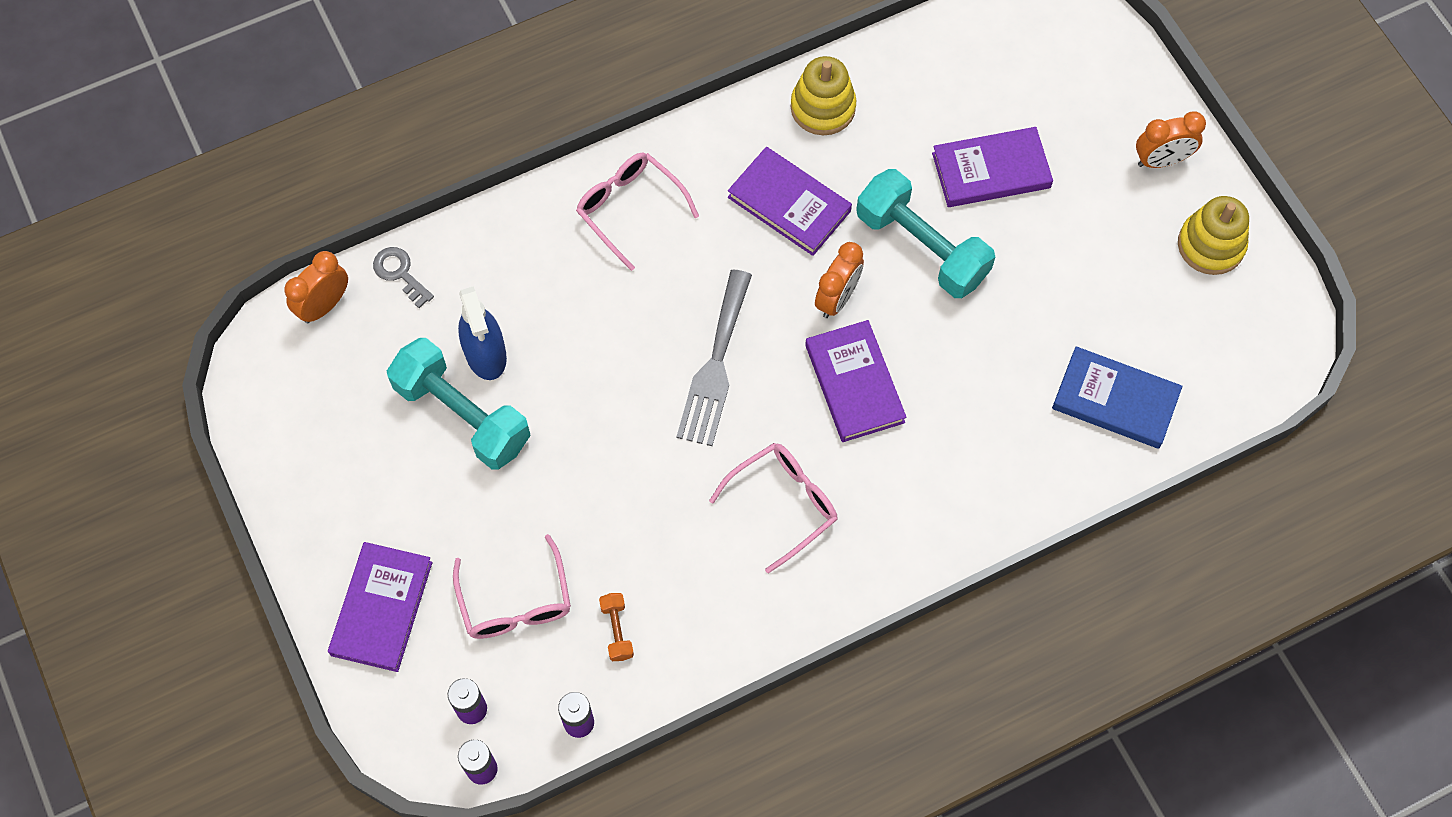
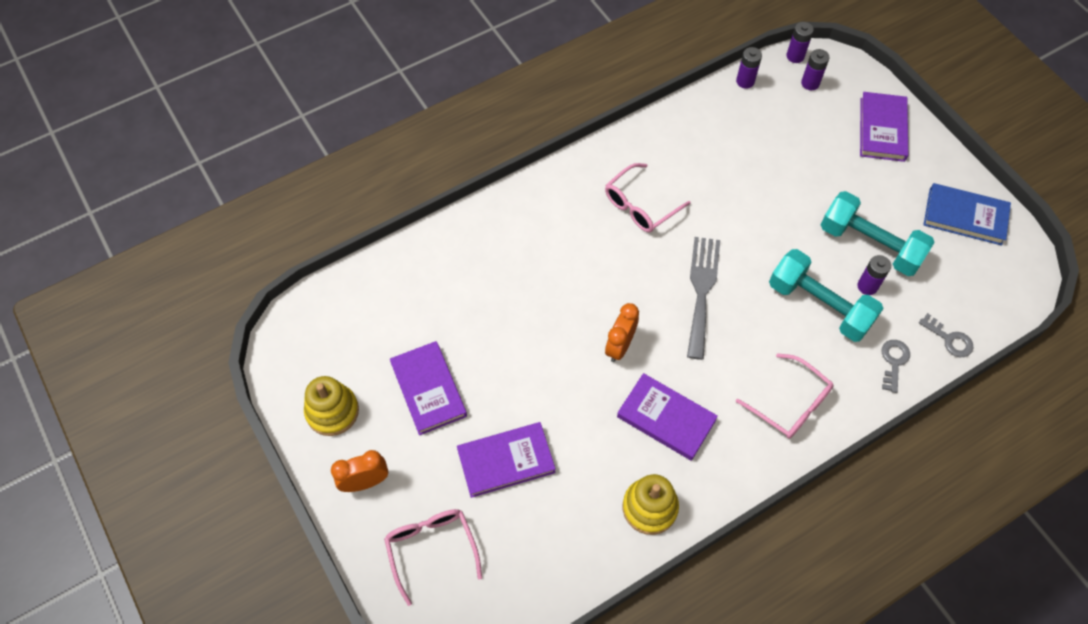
camera: 175 degrees right, 5 degrees down
orange clock [285,251,348,323] -> none
pink glasses [453,534,571,639] -> pink glasses moved to [384,509,482,606]
blue spray bottle [458,286,507,380] -> purple battery [857,255,891,295]
orange dumbbell [599,593,634,661] -> none
purple book [805,320,907,442] -> purple book moved to [390,341,467,435]
turquoise dumbbell [856,169,995,298] -> turquoise dumbbell moved to [769,249,884,342]
blue book [1052,346,1182,449] -> blue book moved to [924,183,1011,246]
none -> grey key [882,340,910,393]

